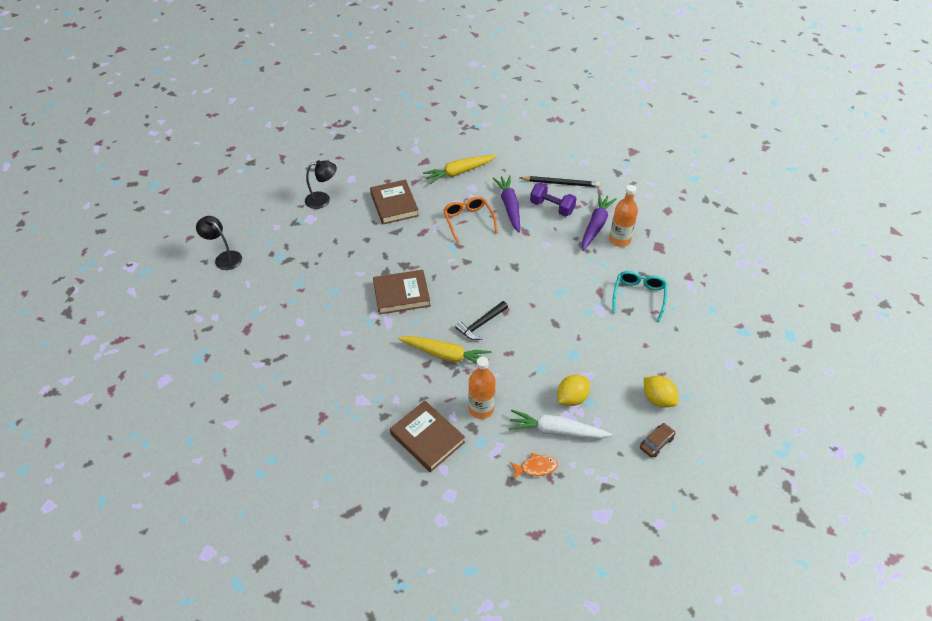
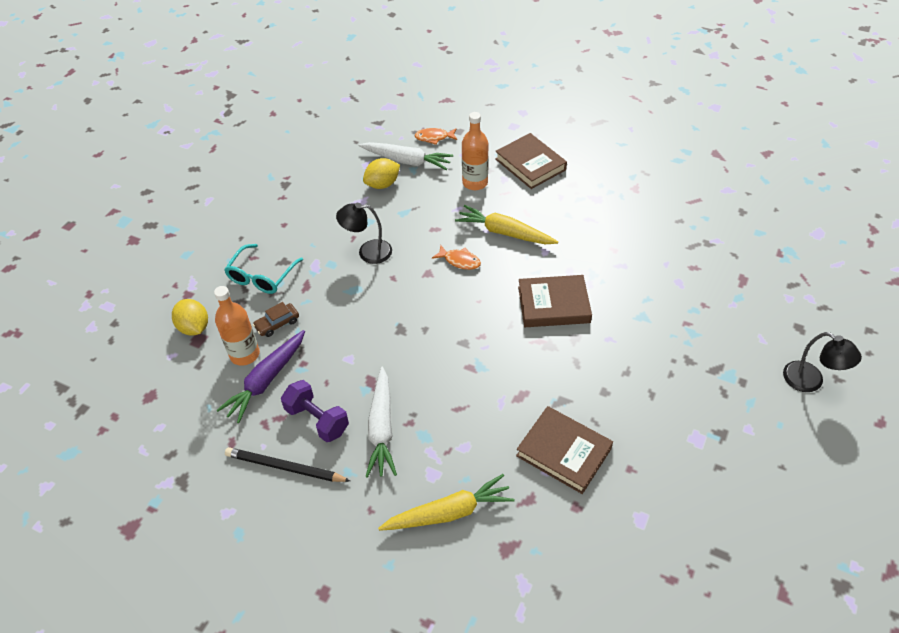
camera: 170 degrees left, 0 degrees up
black lamp [305,160,337,209] -> black lamp moved to [336,203,392,264]
brown book [370,180,419,224] -> brown book turned 45 degrees counterclockwise [516,406,613,494]
orange glasses [443,197,498,243] -> none
black hammer [455,301,508,340] -> orange fish [432,245,481,270]
purple carrot [493,175,520,233] -> white carrot [365,367,397,478]
brown car [640,423,676,457] -> brown car moved to [253,302,299,337]
yellow lemon [644,376,679,407] -> yellow lemon moved to [172,299,208,336]

